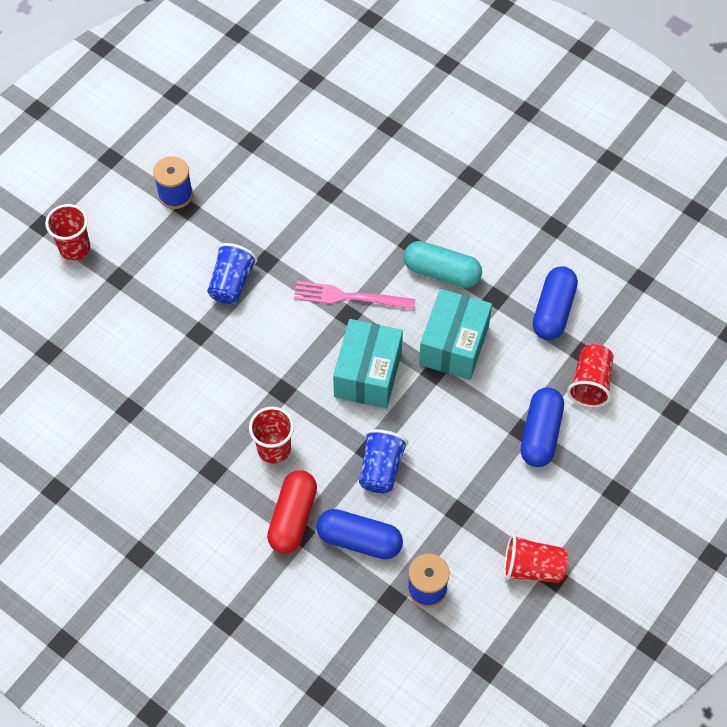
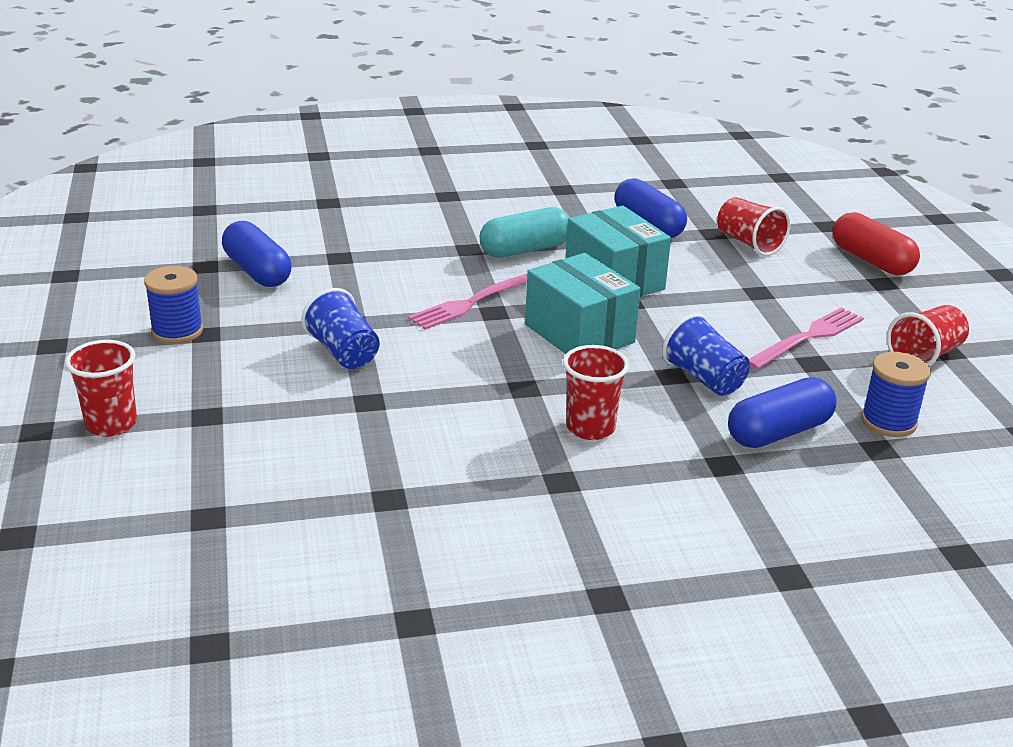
camera: 50 degrees left, 30 degrees down
red capsule [267,470,317,554] -> red capsule moved to [833,212,920,275]
blue capsule [521,387,564,467] -> blue capsule moved to [222,221,292,287]
none -> pink fork [749,307,864,369]

